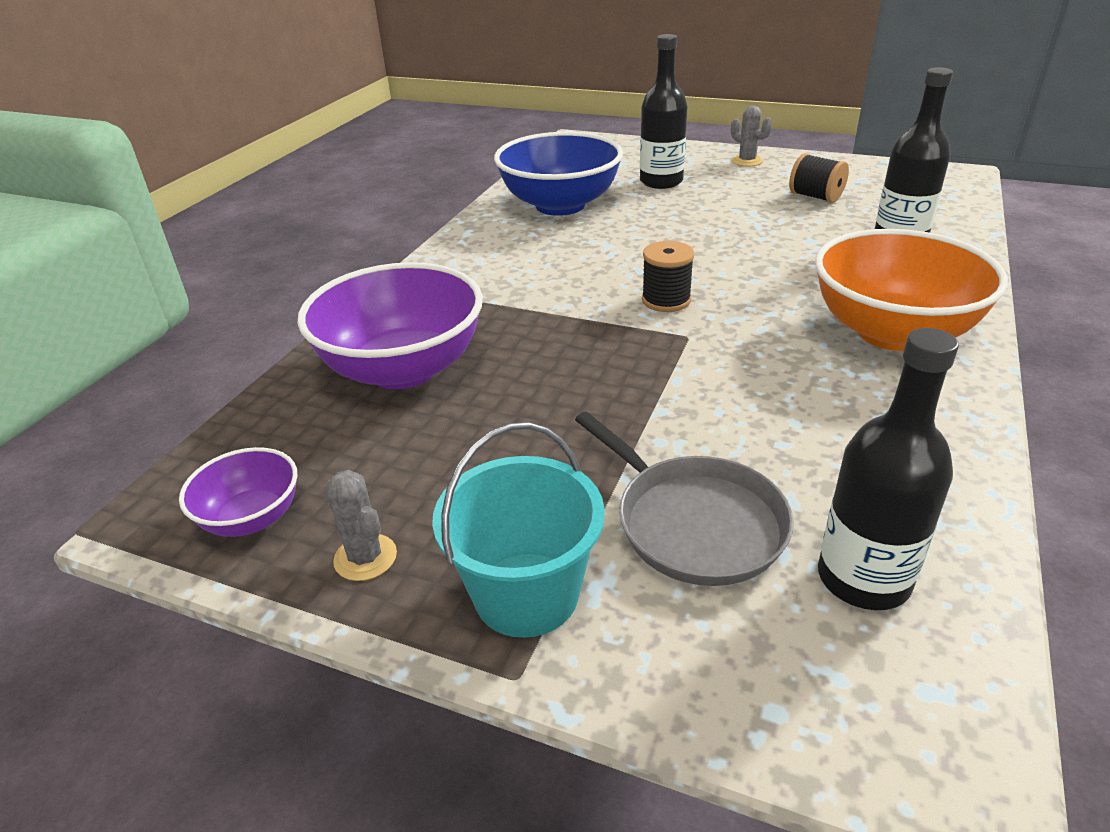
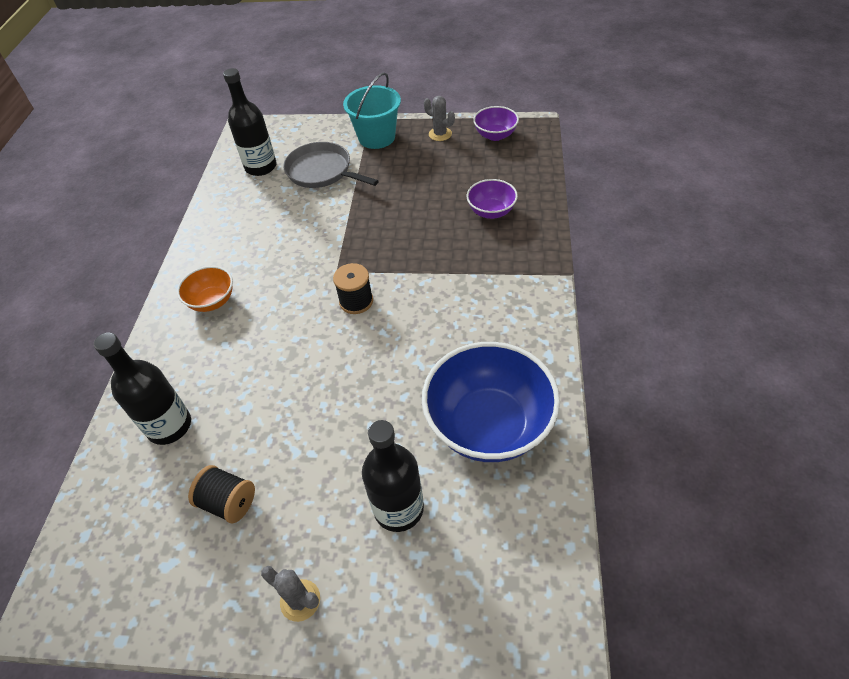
camera: 165 degrees right, 15 degrees up
purple bowl [297,262,483,389] -> purple bowl [467,179,518,219], size x0.50
orange bowl [815,229,1008,351] -> orange bowl [177,266,233,312], size x0.50

